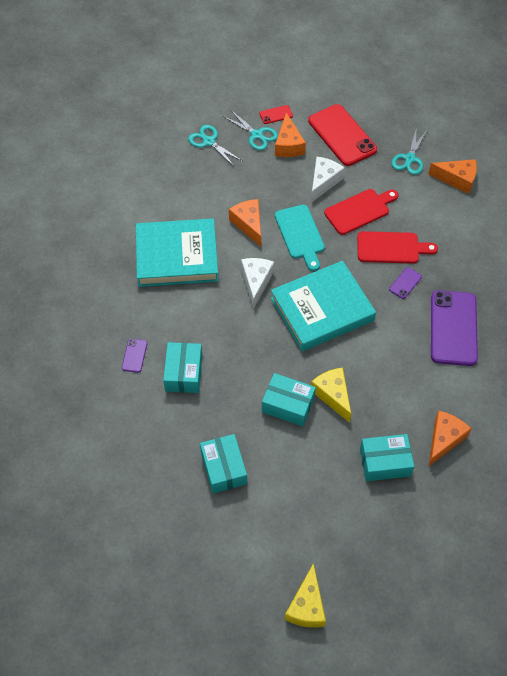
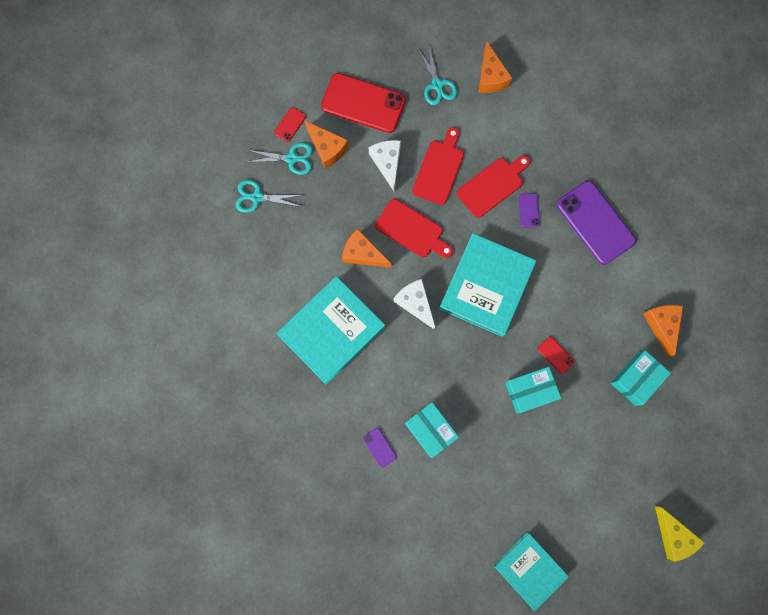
camera: 40 degrees left, 20 degrees up
turquoise box [200,434,247,494] -> none
turquoise cutting board [275,205,325,271] -> red cutting board [375,199,453,258]
yellow cheese [311,367,351,423] -> red phone [538,337,575,374]
orange cheese [428,159,477,194] -> orange cheese turned 105 degrees clockwise [478,41,513,93]
none -> turquoise book [494,532,569,611]

